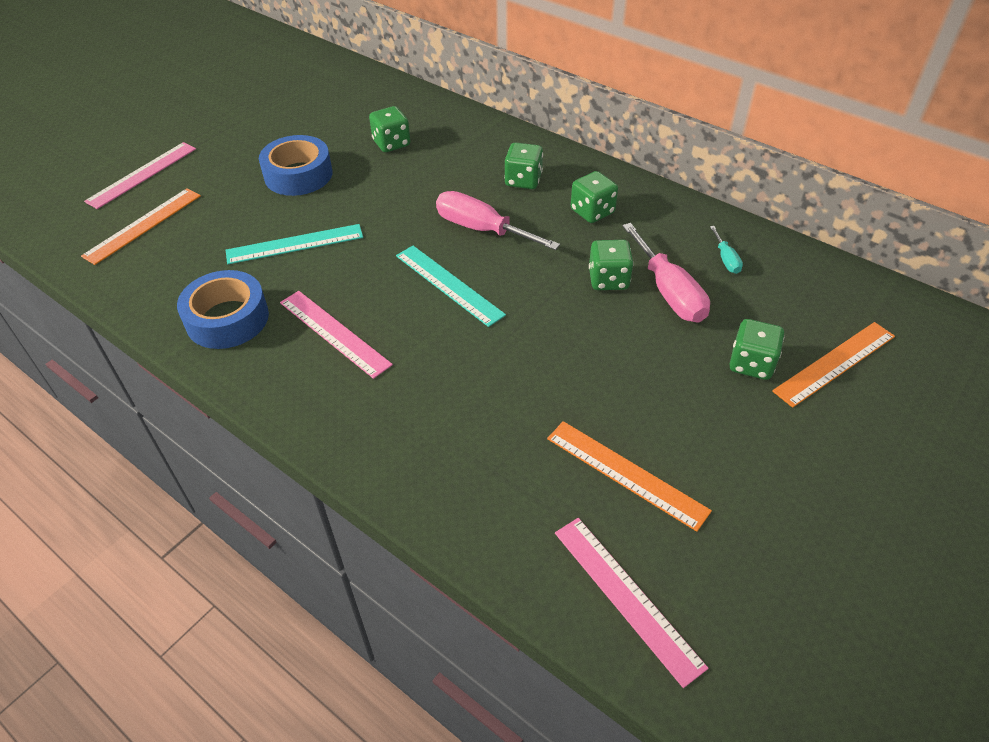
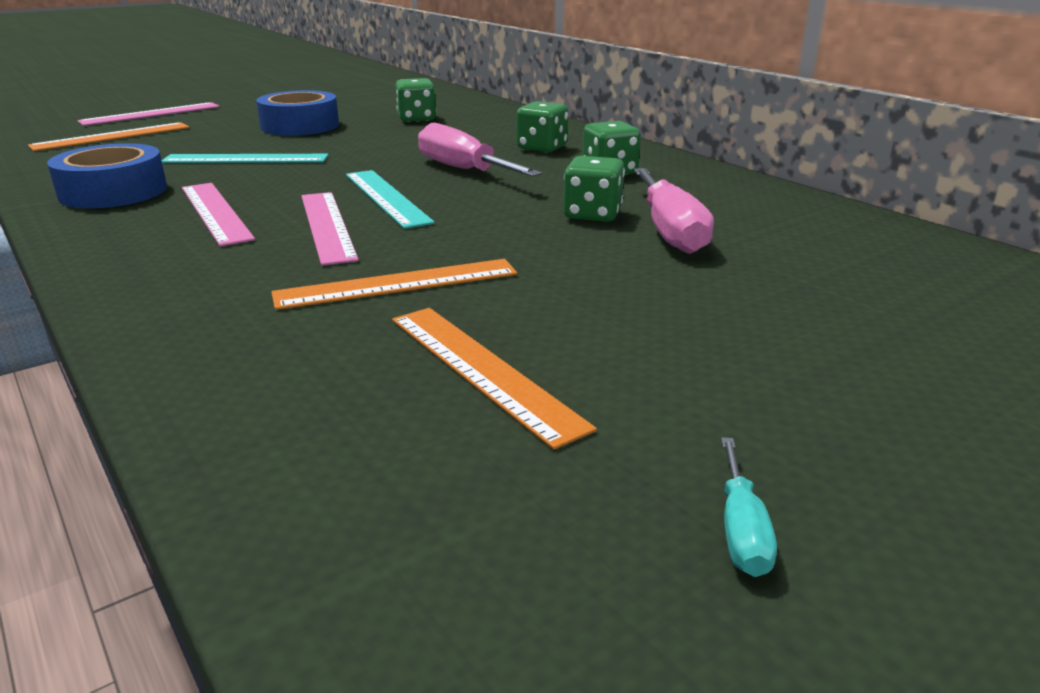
camera: 15 degrees right, 20 degrees down
pink ruler [555,518,708,688] -> pink ruler moved to [301,192,359,266]
turquoise screwdriver [710,226,743,274] -> turquoise screwdriver moved to [721,437,777,577]
green dice [730,319,784,380] -> none
orange ruler [772,322,895,408] -> orange ruler moved to [271,259,517,310]

